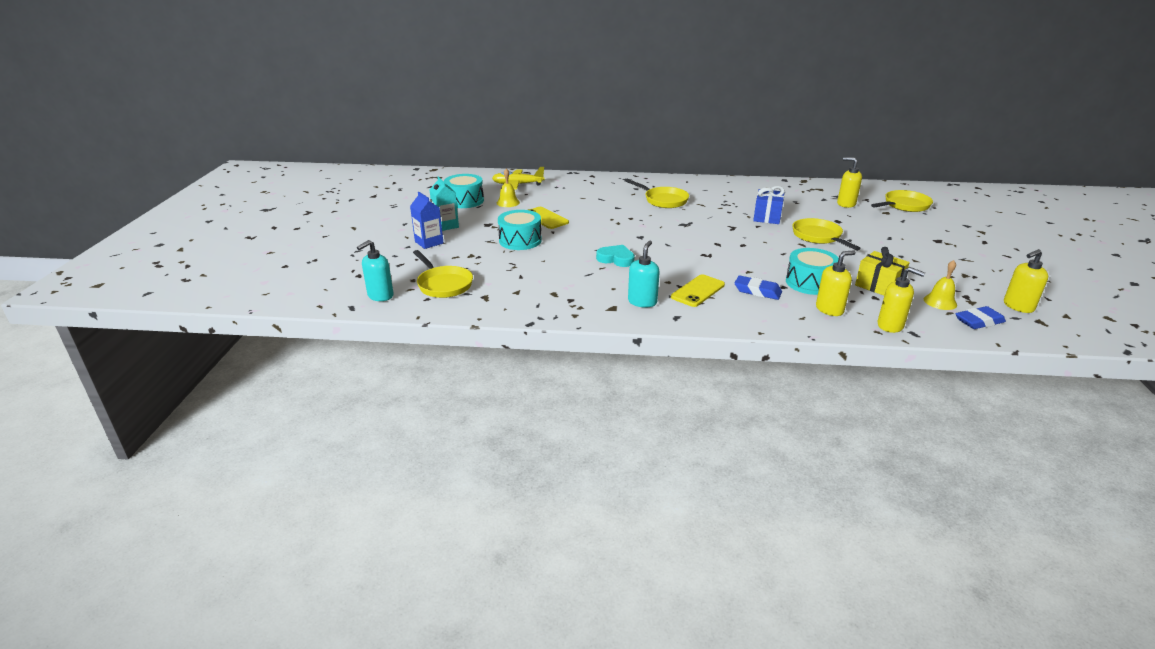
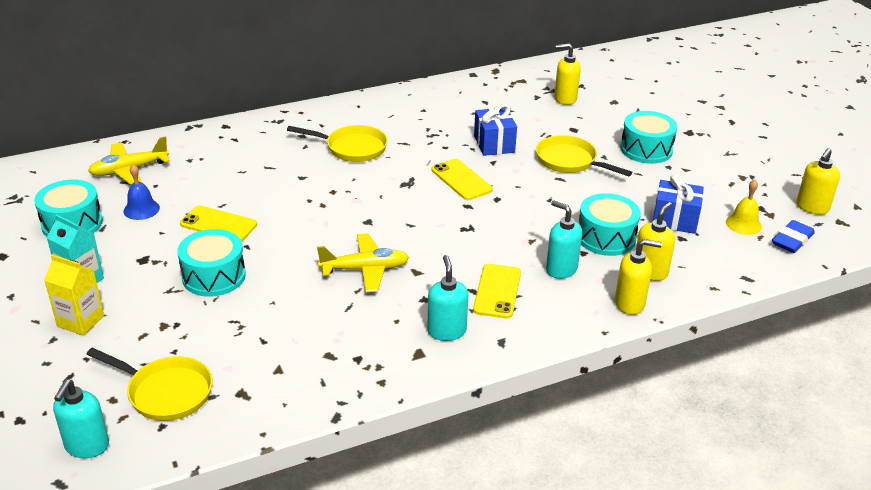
camera: 30 degrees left, 5 degrees up
blue carton [410,192,444,249] -> yellow carton [44,255,104,336]
yellow bell [496,169,520,207] -> blue bell [123,164,160,220]
turquoise heart [596,245,635,267] -> yellow plane [317,233,409,292]
blue eraser [734,275,782,300] -> turquoise soap dispenser [546,200,582,279]
yellow gift [855,247,910,295] -> blue gift [653,174,704,234]
yellow pan [871,190,933,212] -> none
yellow soap dispenser [877,267,925,333] -> yellow soap dispenser moved to [615,239,662,315]
none -> yellow phone [431,159,493,200]
none -> turquoise drum [620,111,677,164]

